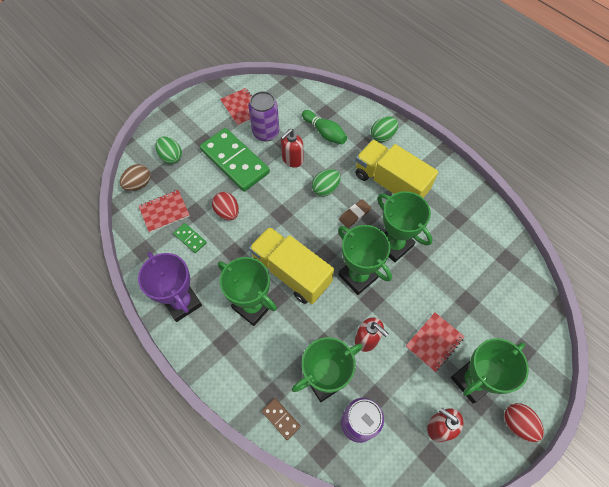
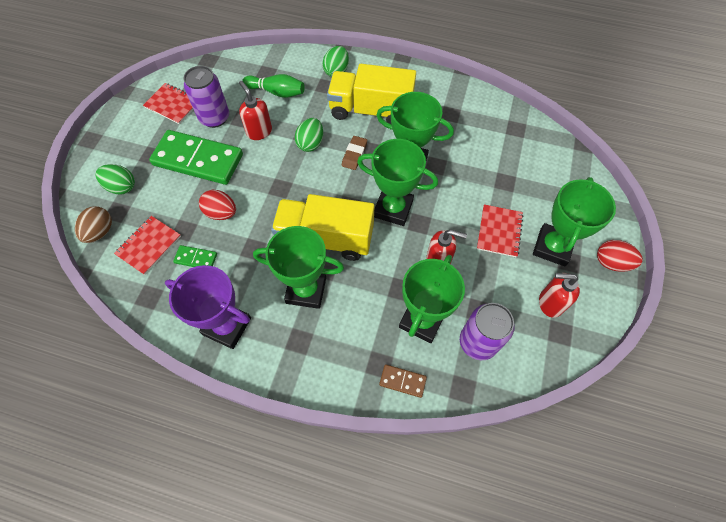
camera: 30 degrees left, 0 degrees up
red soap dispenser [281,129,303,168] -> red soap dispenser turned 135 degrees clockwise [239,81,272,140]

